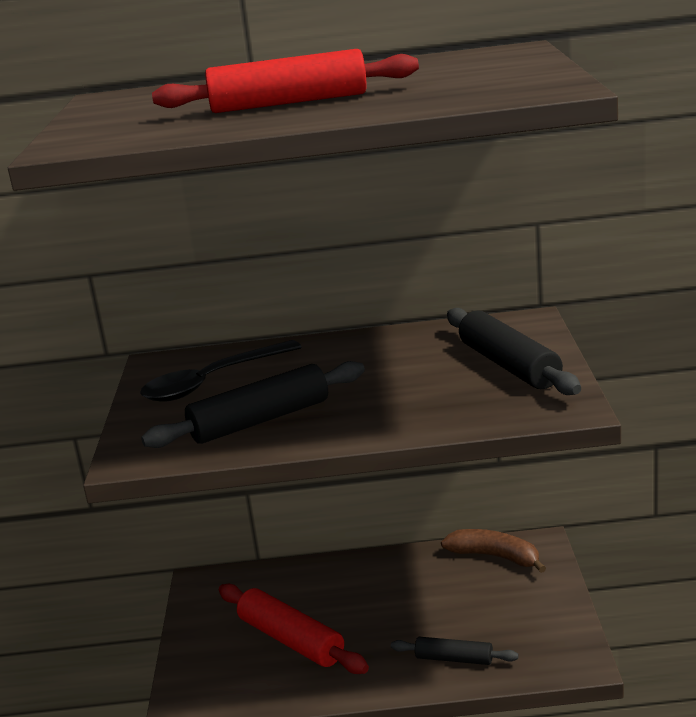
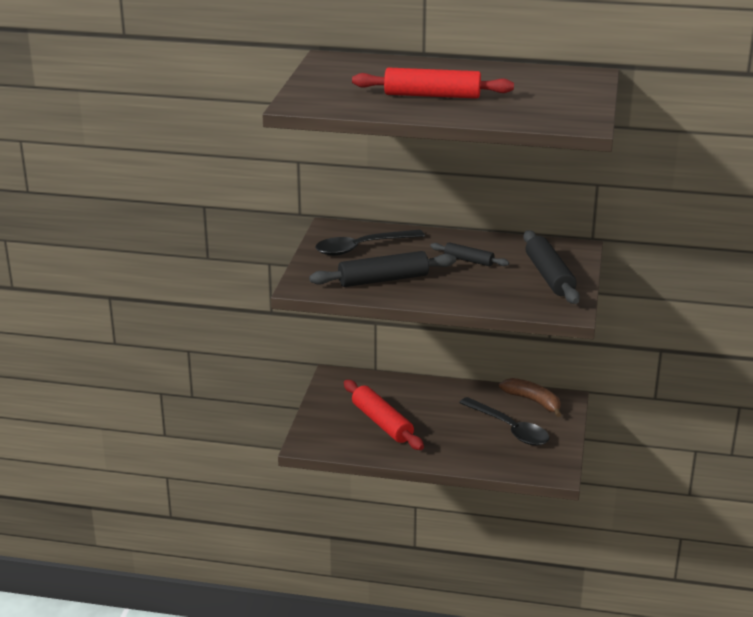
camera: 10 degrees right, 5 degrees up
black rolling pin [391,637,519,665] -> black rolling pin moved to [430,242,509,266]
none -> black spoon [459,397,550,446]

